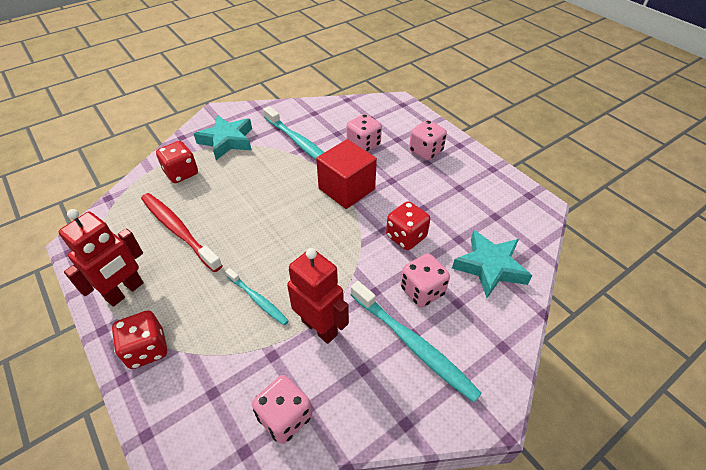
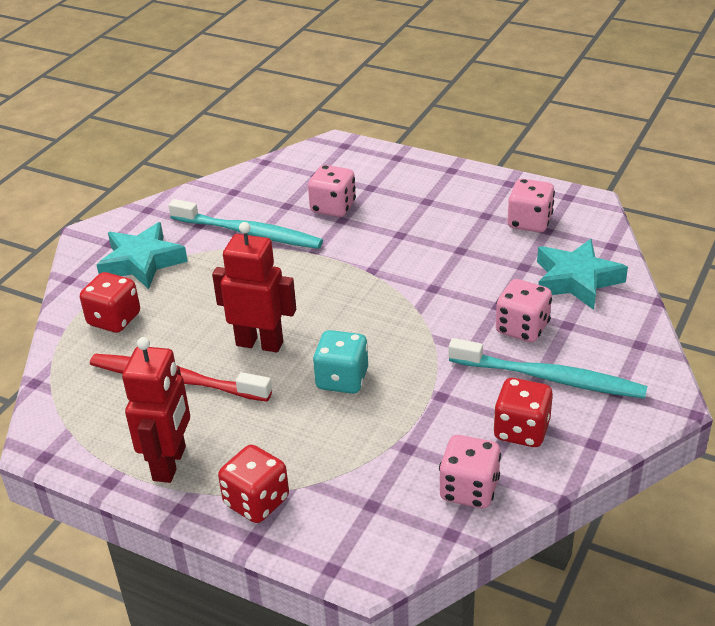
camera: 25 degrees left, 10 degrees down
turquoise toothbrush [225,268,289,326] -> none
red robot [287,248,349,344] -> red robot moved to [212,222,296,352]
red cube [316,139,377,209] -> none
red dice [386,201,430,250] -> red dice moved to [493,378,553,447]
pink dice [409,120,447,161] -> pink dice moved to [508,179,555,232]
none -> turquoise dice [313,330,368,394]

